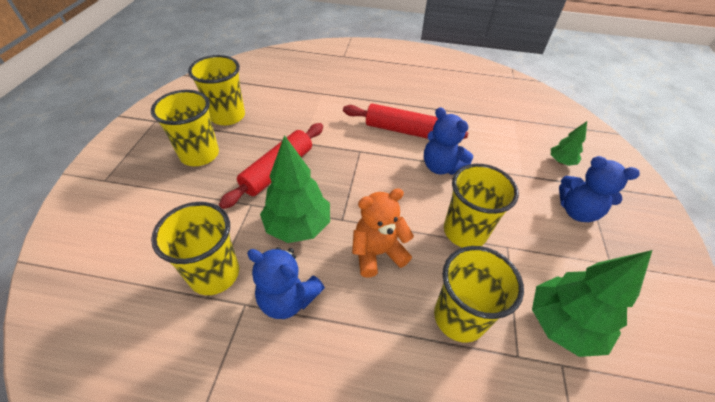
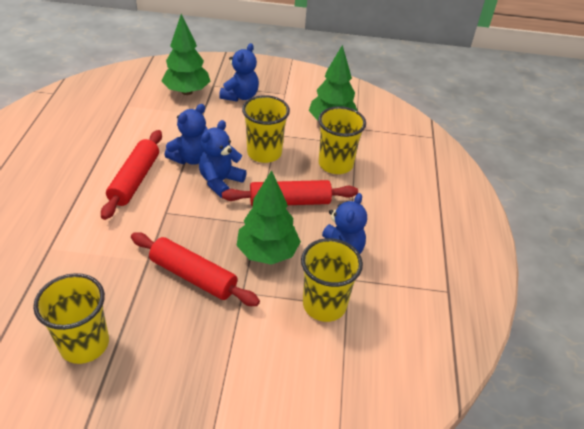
camera: 95 degrees left, 5 degrees down
yellow cup [151,90,219,166] -> none
orange teddy bear [352,188,414,278] -> red rolling pin [222,180,358,206]
green tree [551,121,587,166] -> green tree [162,14,210,95], size x1.92
none -> blue teddy bear [199,120,247,198]

